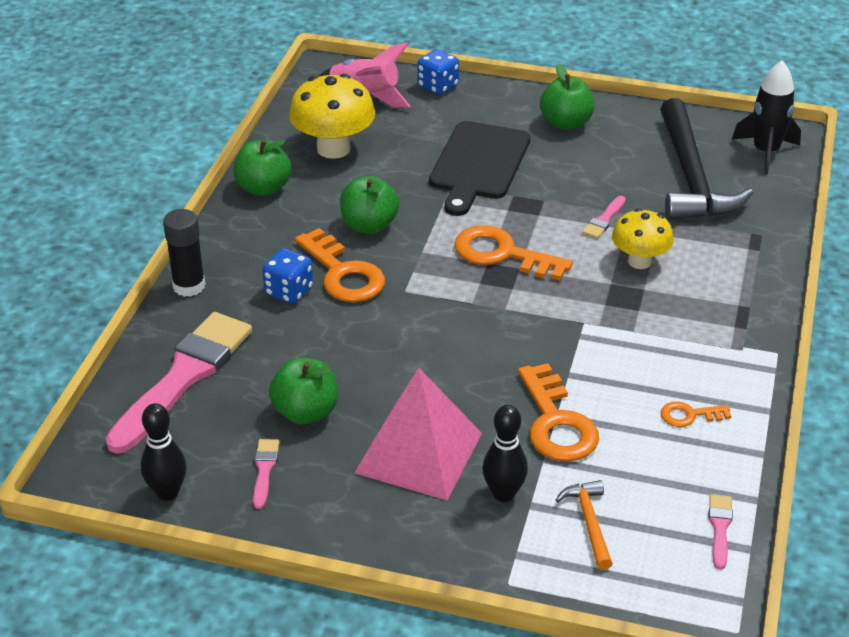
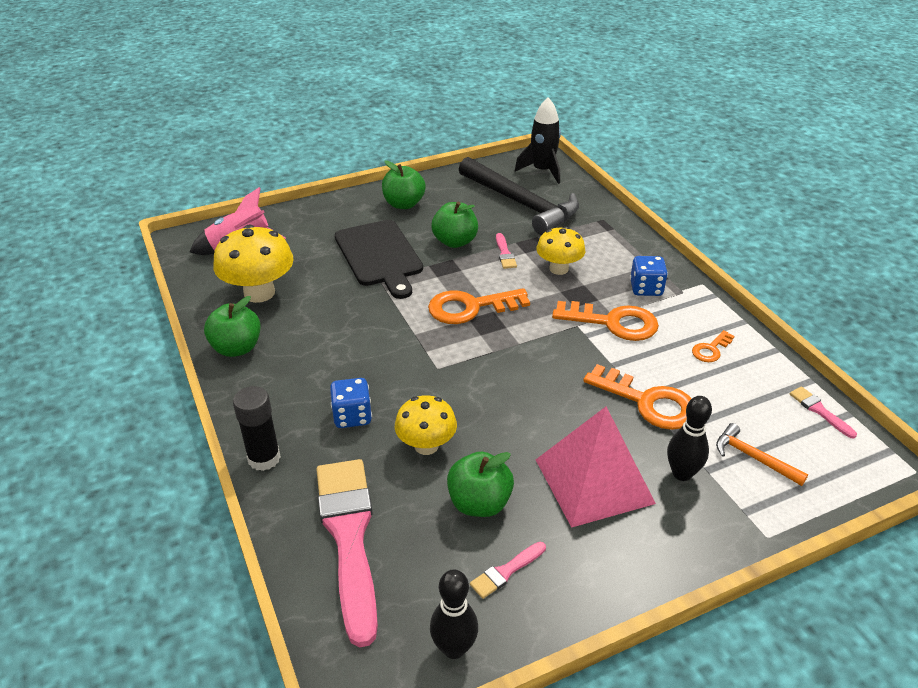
camera: 40 degrees left, 0 degrees up
pink brush [253,439,280,509] -> pink brush turned 90 degrees counterclockwise [470,542,546,599]
orange key [295,228,385,302] -> orange key moved to [552,301,659,341]
green apple [340,176,399,234] -> green apple moved to [431,202,478,248]
blue dice [417,49,459,95] -> blue dice moved to [630,256,668,296]
none -> yellow mushroom [395,395,457,455]

